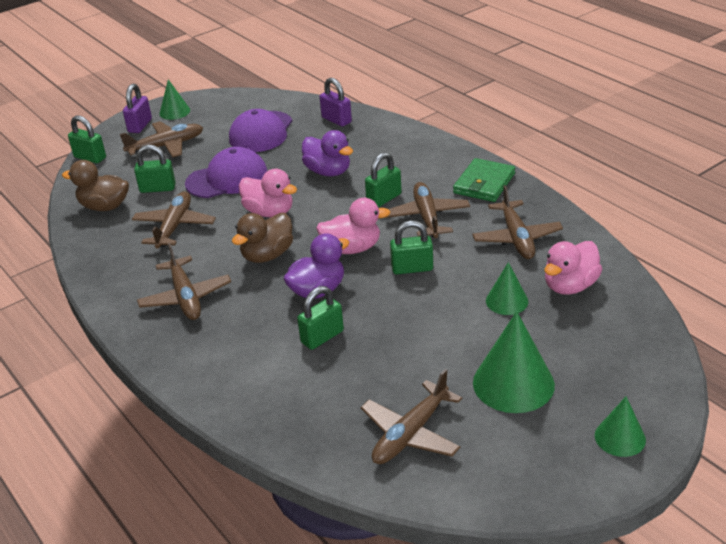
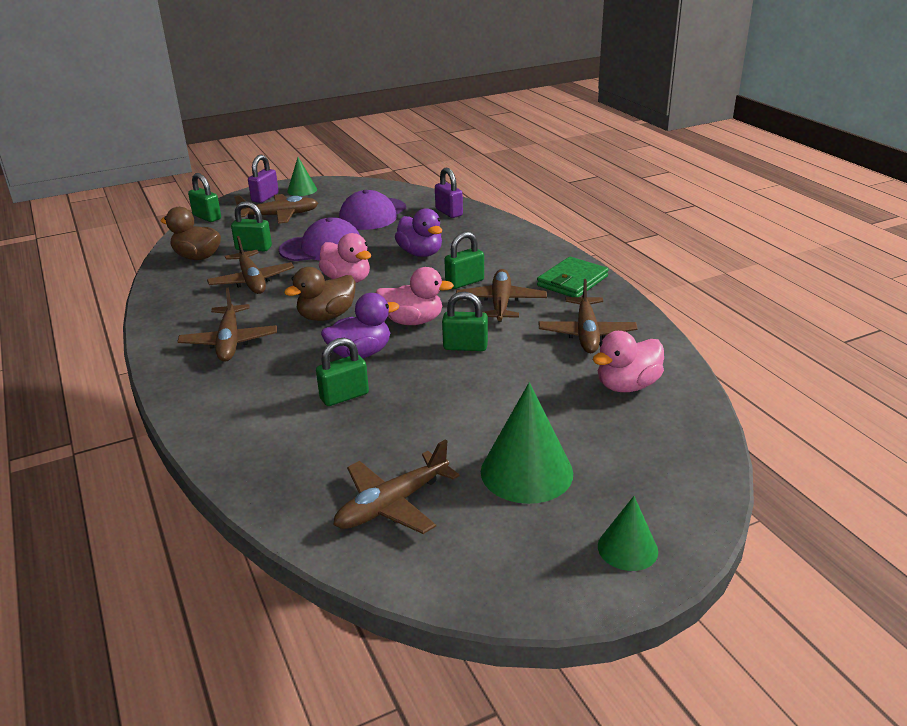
camera: 10 degrees right, 5 degrees down
brown plane [132,191,216,249] -> brown plane turned 135 degrees clockwise [207,236,294,294]
green cone [486,262,528,315] -> none

